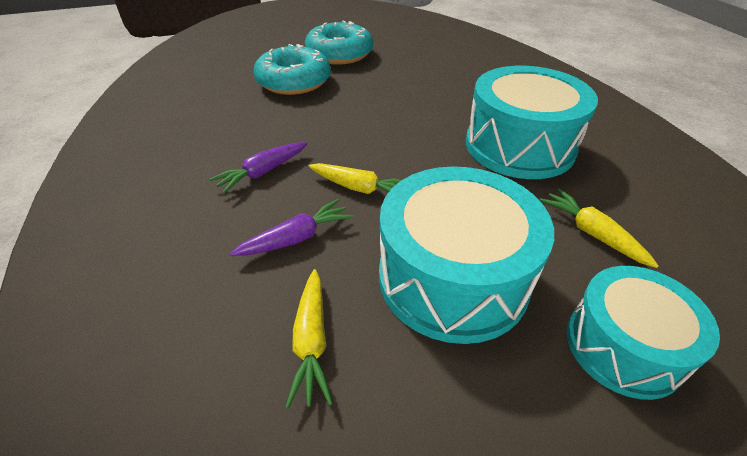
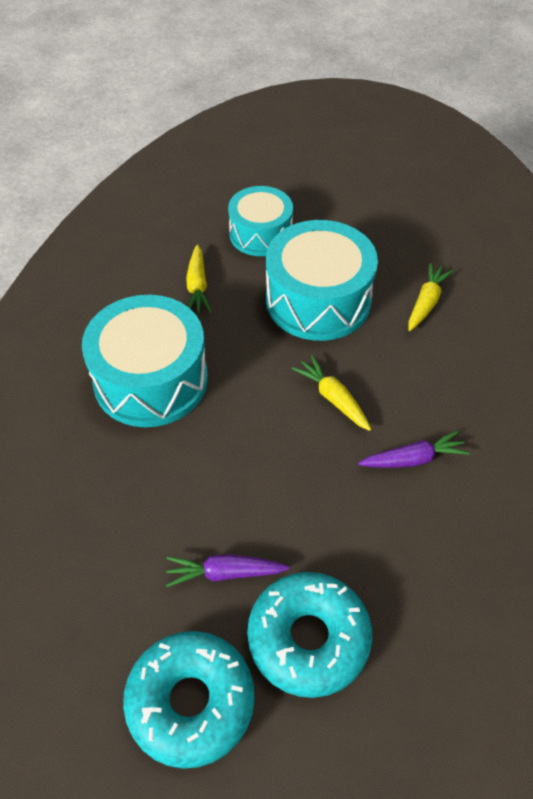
camera: 150 degrees left, 10 degrees up
purple carrot [230,199,353,256] -> purple carrot moved to [166,554,290,587]

